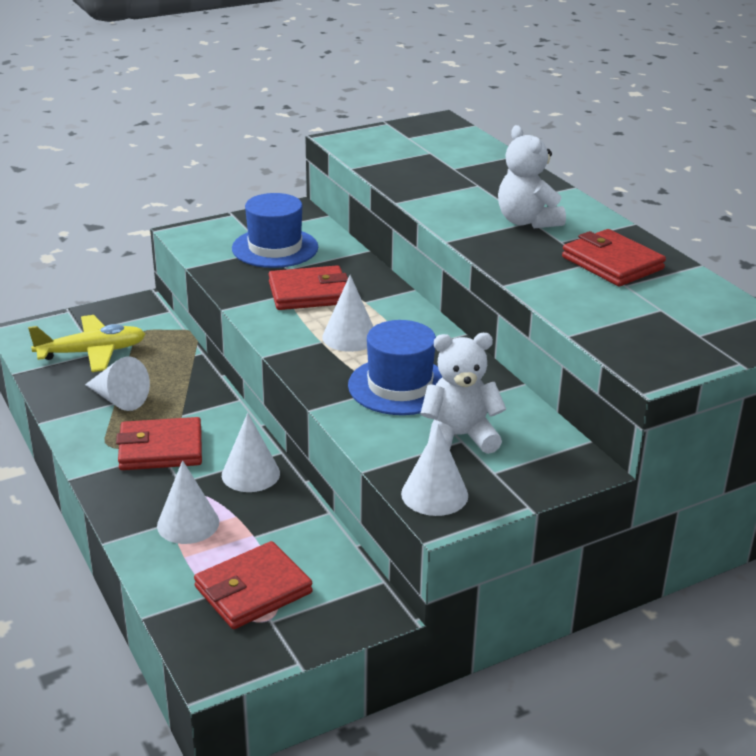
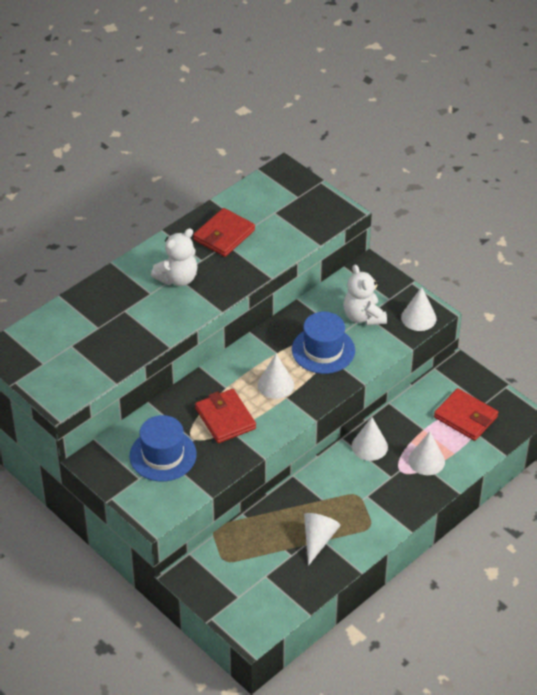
camera: 105 degrees left, 15 degrees up
yellow plane [28,315,145,372] -> none
red wallet [116,417,202,470] -> none

